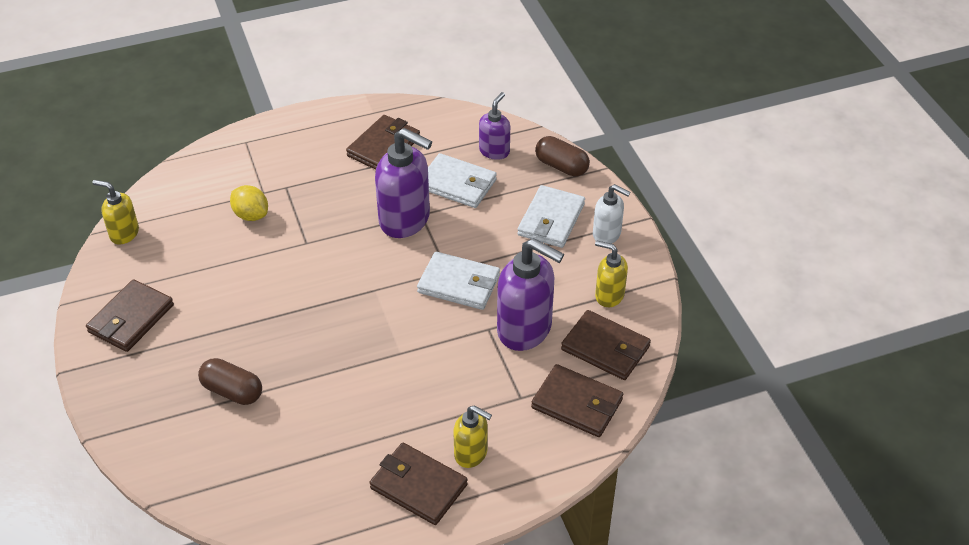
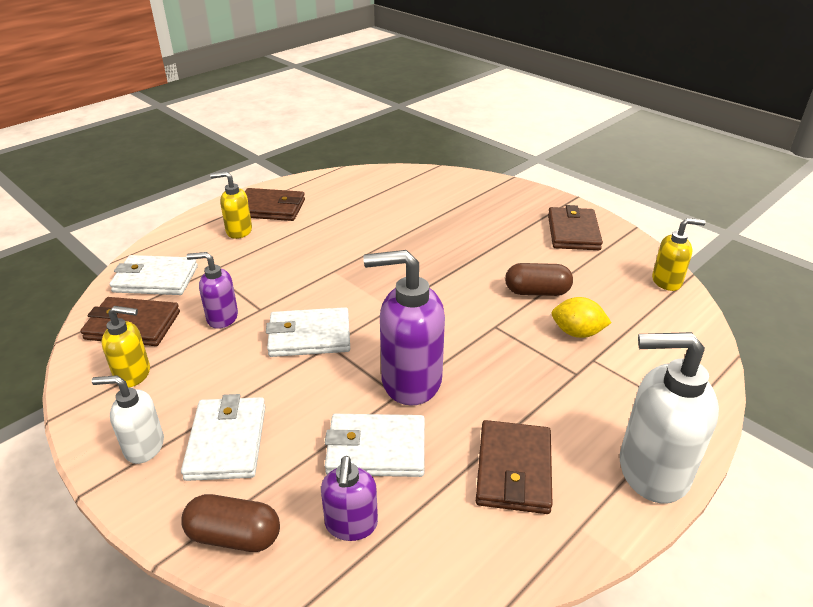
camera: 155 degrees right, 10 degrees down
brown capsule [198,358,262,405] -> brown capsule moved to [505,263,573,296]
purple soap dispenser [497,238,564,351] -> purple soap dispenser [187,252,238,329], size x0.56
brown wallet [531,364,623,437] -> white wallet [109,255,198,295]
none -> white soap dispenser [620,332,719,503]

